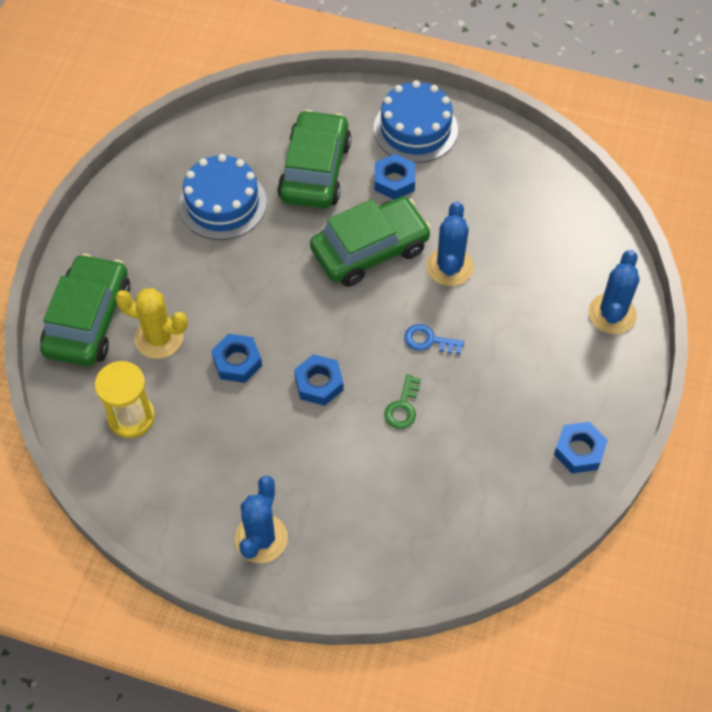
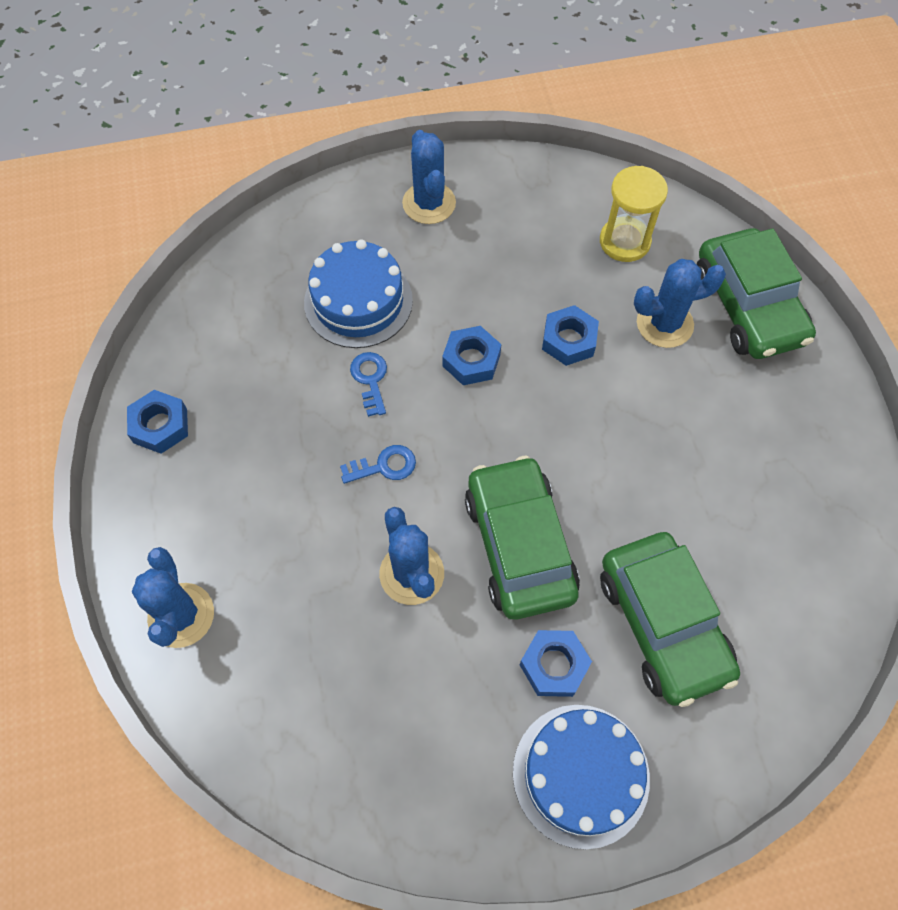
camera: 150 degrees right, 5 degrees up
yellow cactus [115,288,188,359] -> blue cactus [634,259,726,348]
blue cake [179,154,267,240] -> blue cake moved to [304,239,413,348]
green car [310,197,431,287] -> green car turned 135 degrees clockwise [465,456,580,619]
green key [384,374,421,429] -> blue key [350,352,387,417]

